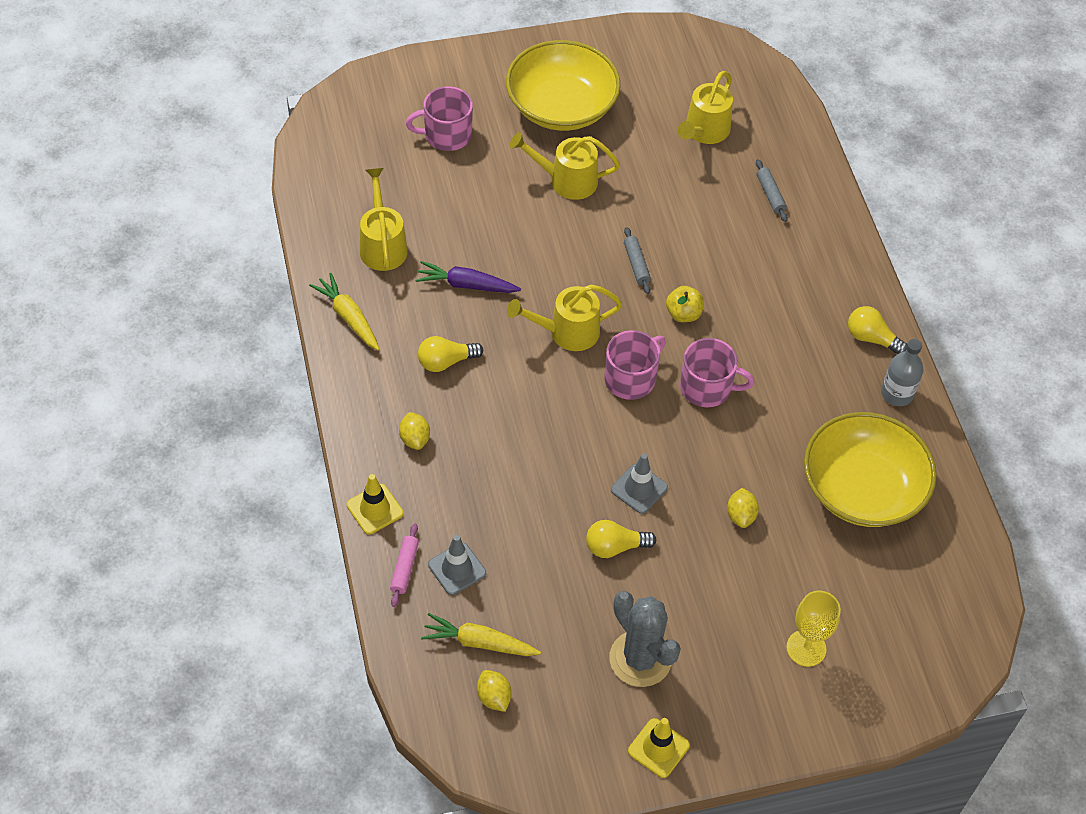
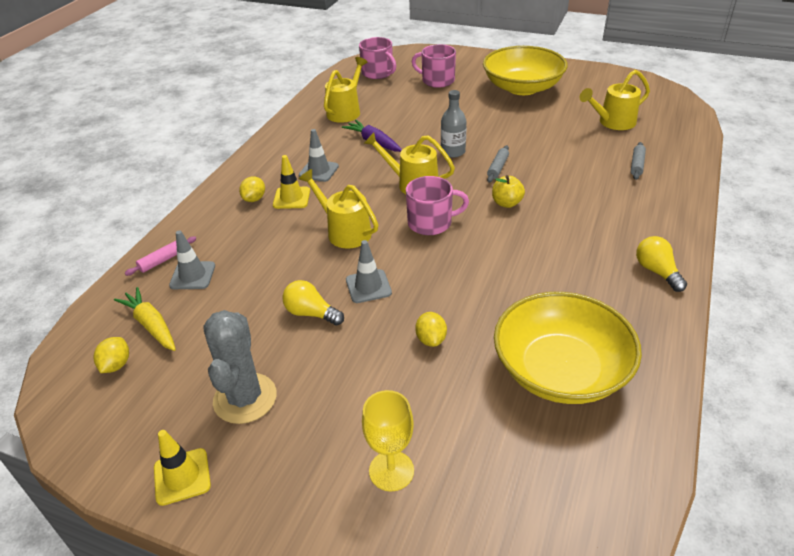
camera: 40 degrees right, 15 degrees down
yellow carrot [309,273,380,351] -> none
yellow traffic cone [347,474,404,534] -> yellow traffic cone moved to [273,155,310,209]
yellow light bulb [418,336,483,372] -> grey traffic cone [299,129,339,182]
yellow watering can [510,132,620,200] -> yellow watering can moved to [299,169,378,249]
pink mug [680,338,754,407] -> pink mug moved to [359,37,396,79]
yellow lemon [727,488,759,528] -> yellow lemon turned 45 degrees counterclockwise [415,312,447,347]
grey bottle [881,339,924,406] -> grey bottle moved to [441,90,467,158]

